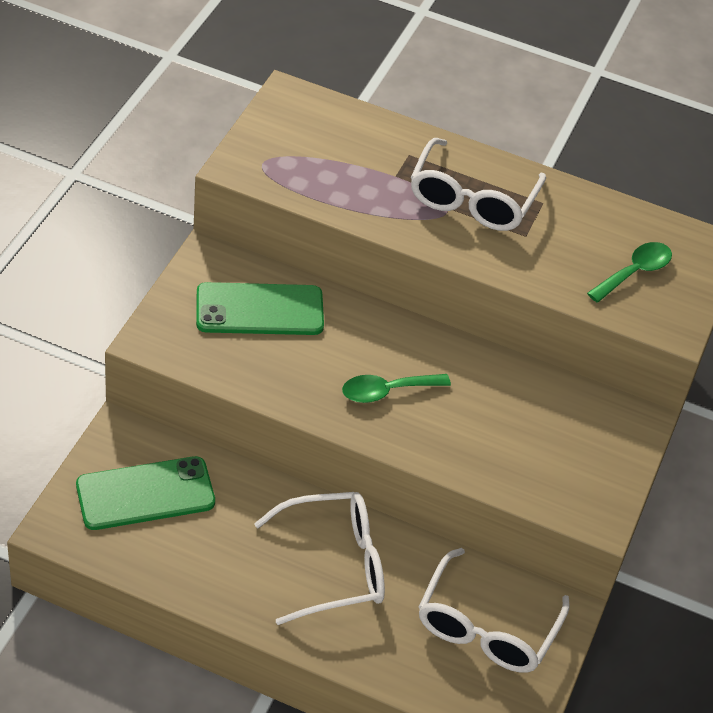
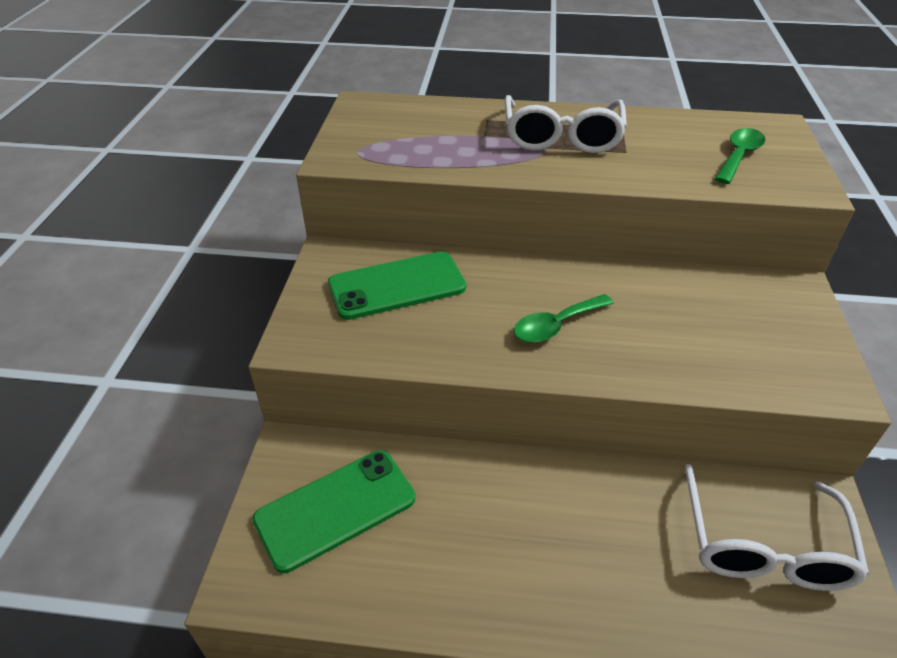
camera: 10 degrees left, 5 degrees down
white glasses [254,492,385,625] -> none

